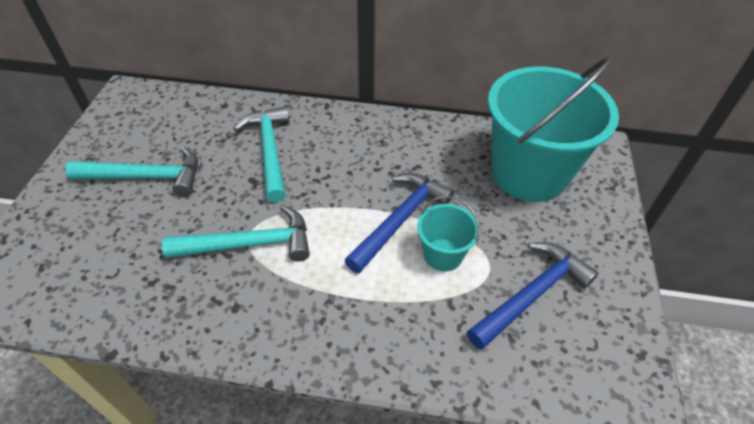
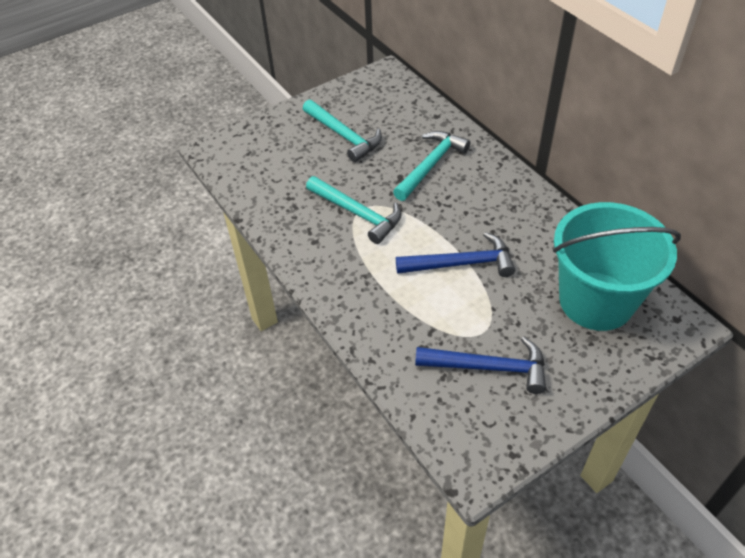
camera: 50 degrees right, 0 degrees up
turquoise bucket [417,196,480,272] -> none

